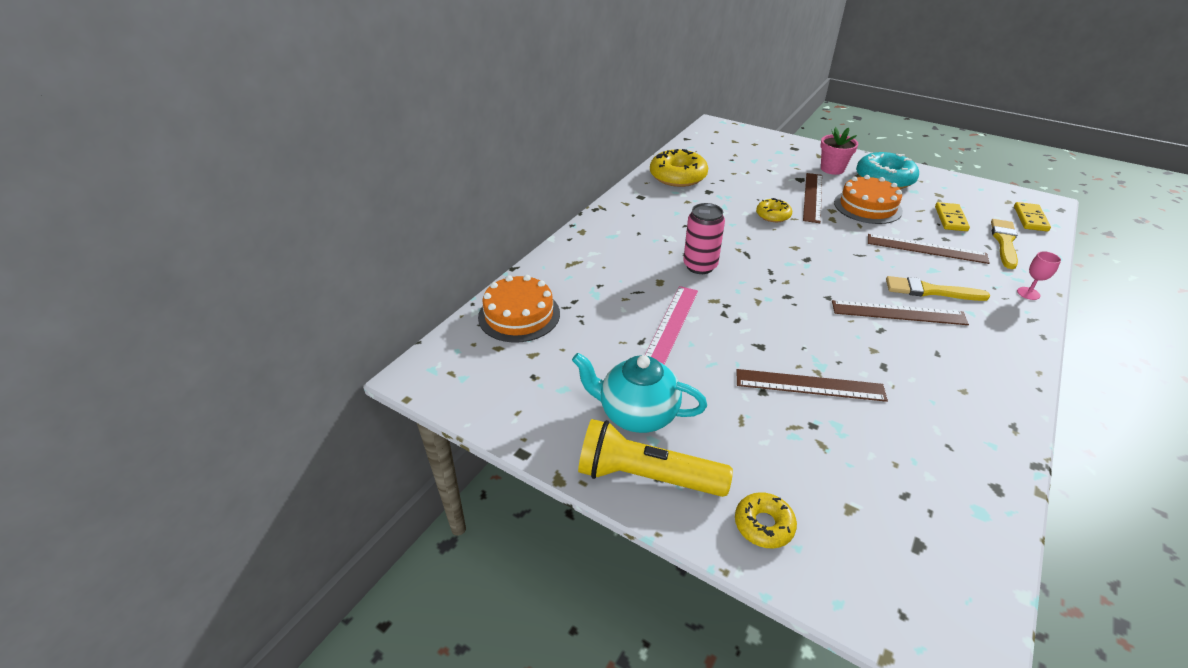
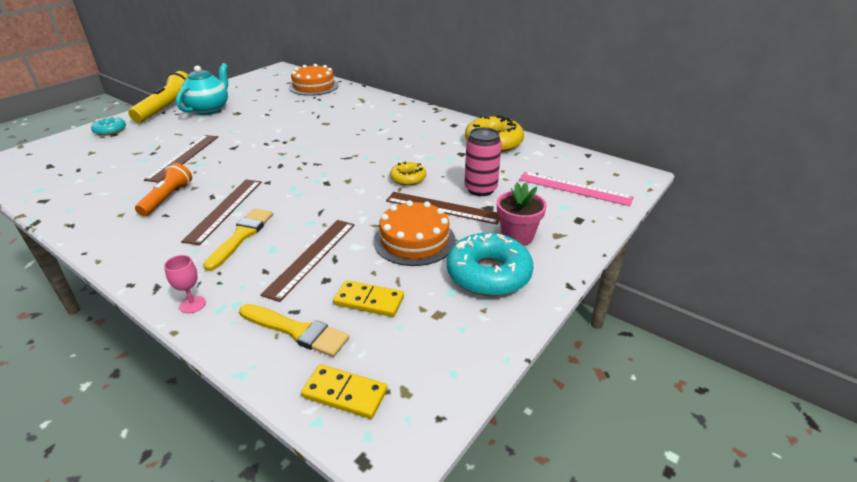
camera: 95 degrees right, 5 degrees down
pink ruler [645,286,698,365] -> pink ruler moved to [519,172,634,206]
pink can [683,203,725,274] -> pink can moved to [464,127,502,196]
yellow donut [735,492,797,549] -> turquoise donut [91,117,126,136]
none -> orange flashlight [135,163,192,216]

